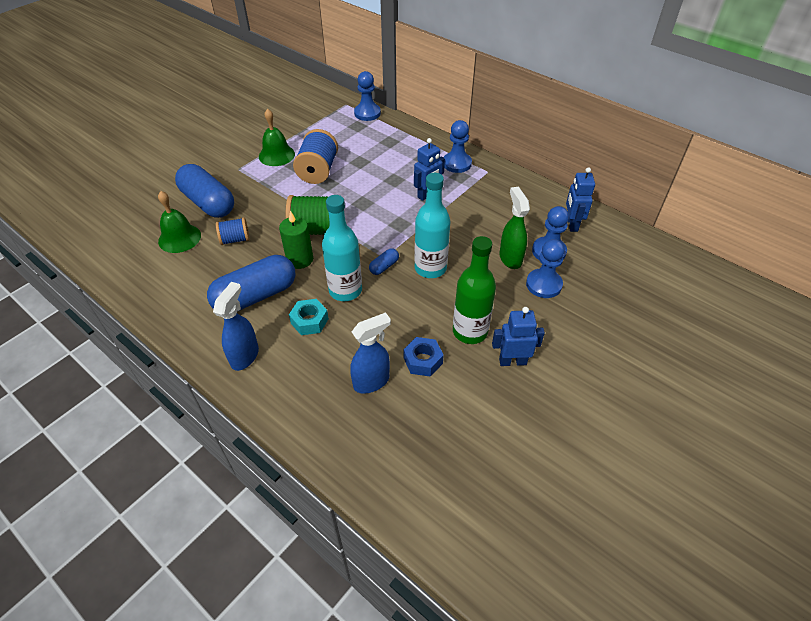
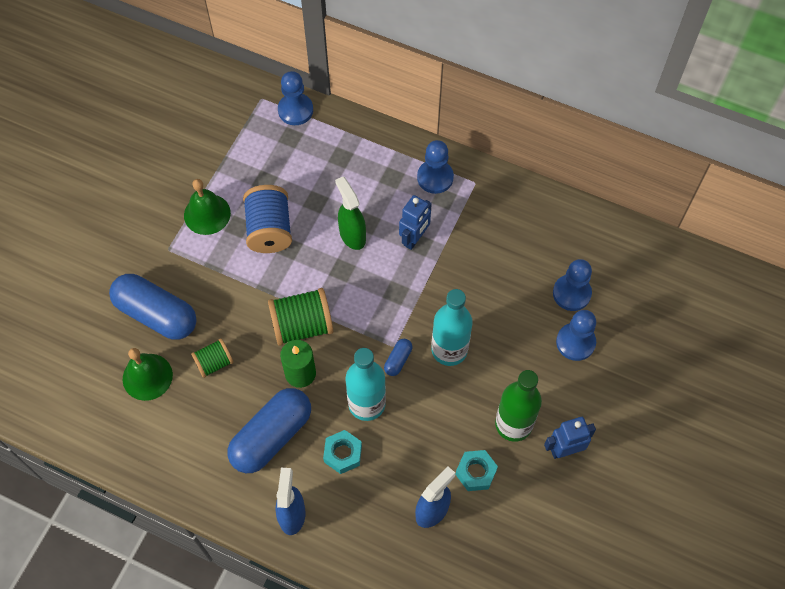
camera: 15 degrees left, 15 degrees up
blue spool [216,217,250,245] -> green spool [191,339,234,378]
blue nut [404,337,444,377] -> turquoise nut [455,450,498,491]
green spray bottle [499,187,530,269] -> green spray bottle moved to [335,176,366,250]
blue robot [566,167,595,232] -> none

